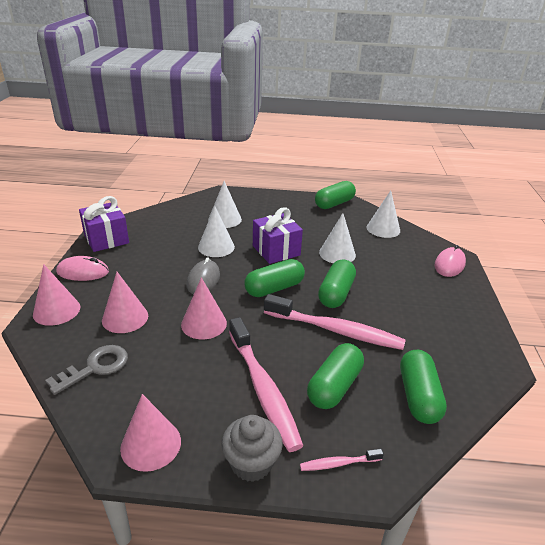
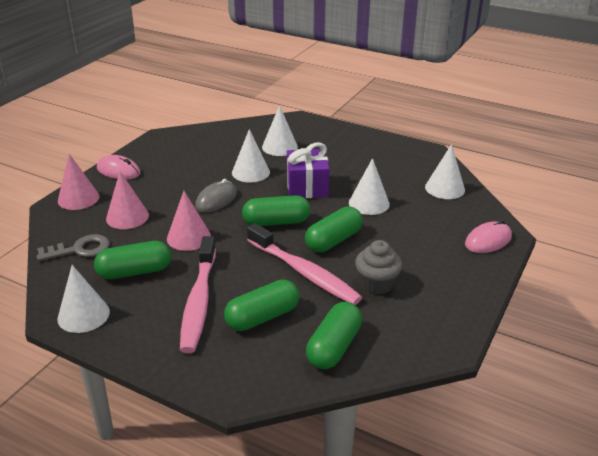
camera: 25 degrees right, 0 degrees up
purple gift [79,196,129,252] -> none
pink cone [120,394,181,472] -> white cone [57,265,110,333]
grey cupcake [221,415,283,482] -> grey cupcake moved to [355,240,402,295]
pink toothbrush [300,449,384,471] -> none
green capsule [315,181,356,209] -> green capsule moved to [94,241,171,279]

